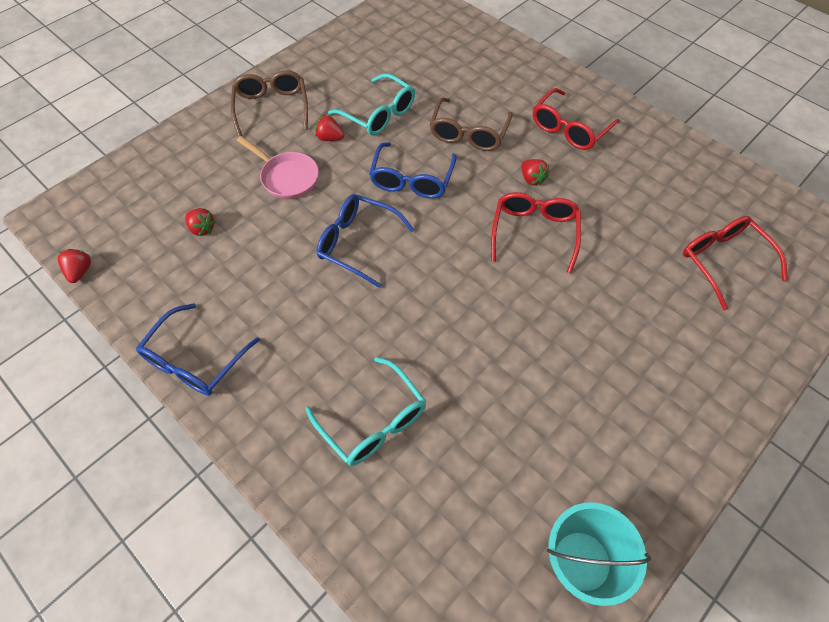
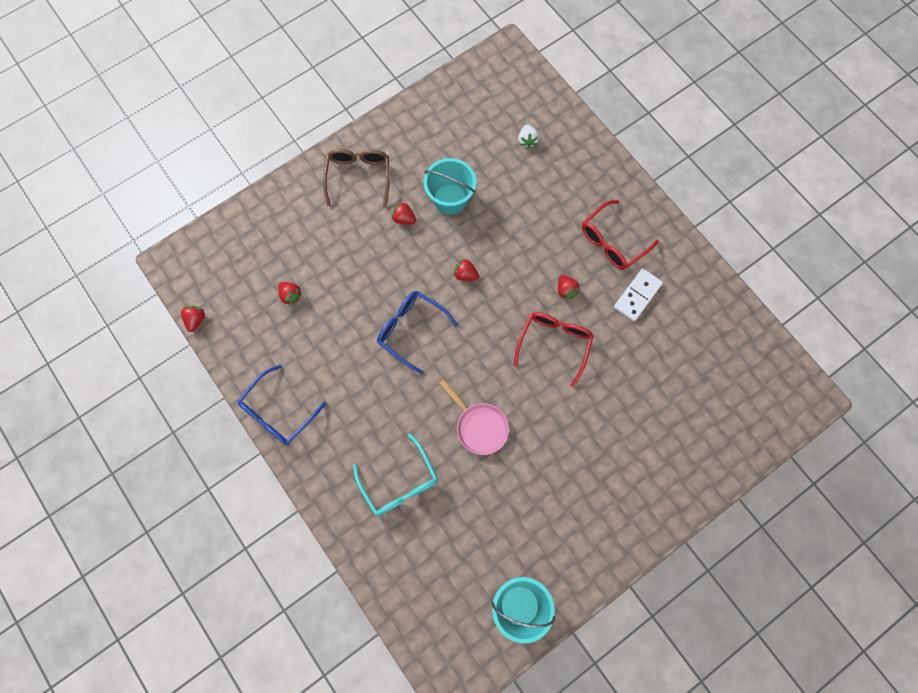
camera: 10 degrees right, 15 degrees up
pink pan [236,136,319,199] -> pink pan moved to [439,379,509,455]
turquoise glasses [328,74,415,136] -> turquoise bucket [423,158,476,215]
blue glasses [369,142,457,199] -> red strawberry [454,259,479,281]
brown glasses [430,98,513,151] -> none
red glasses [683,216,788,310] -> none
none -> white strawberry [518,125,539,149]
none -> white domino [614,269,663,322]

